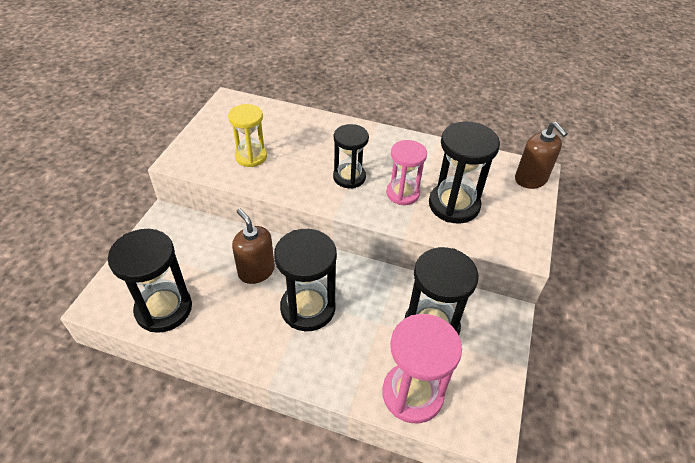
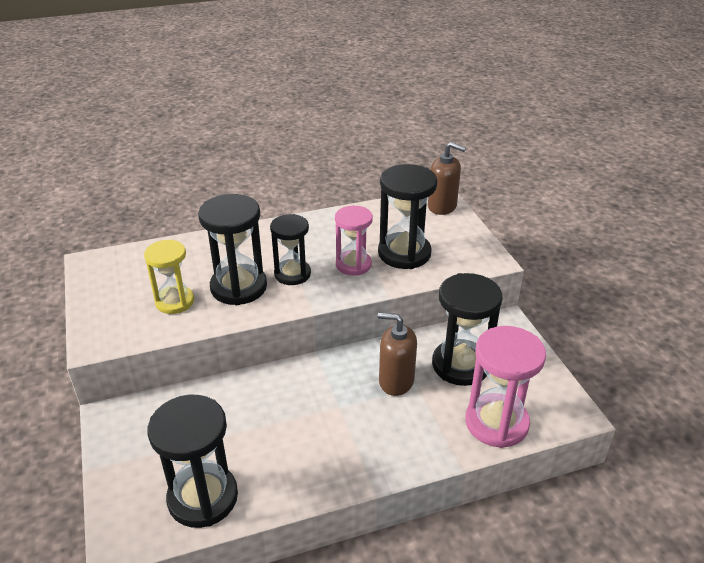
camera: 35 degrees left, 10 degrees down
brown soap dispenser [232,208,275,284] -> brown soap dispenser moved to [378,313,417,396]
black hourglass [274,229,337,331] -> black hourglass moved to [198,194,267,305]

